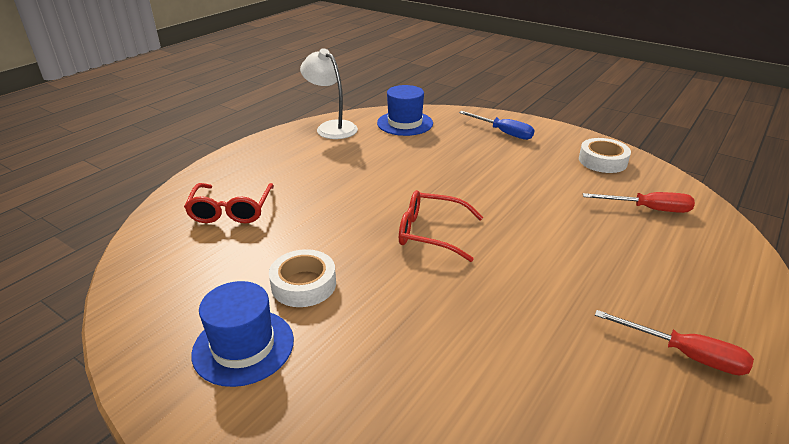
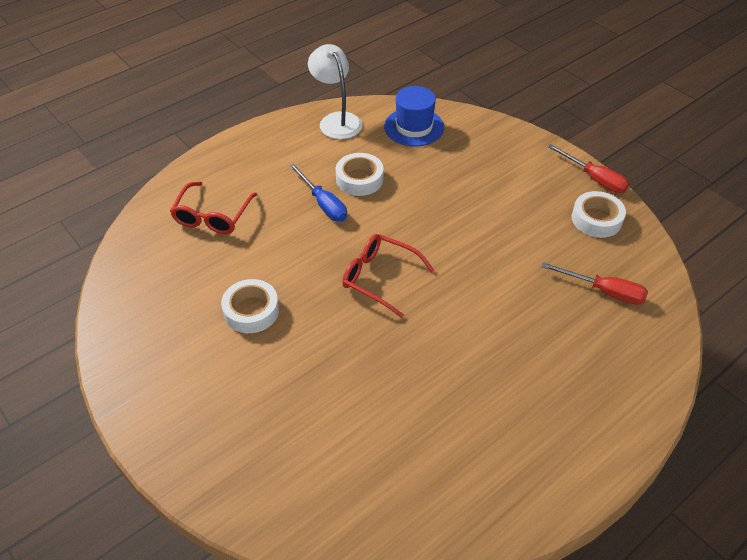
camera: 15 degrees right, 15 degrees up
blue hat [191,281,294,387] -> none
blue screwdriver [459,111,534,140] -> blue screwdriver moved to [289,163,347,222]
red screwdriver [595,310,754,375] -> red screwdriver moved to [547,144,629,193]
none -> white tape [336,153,384,196]

